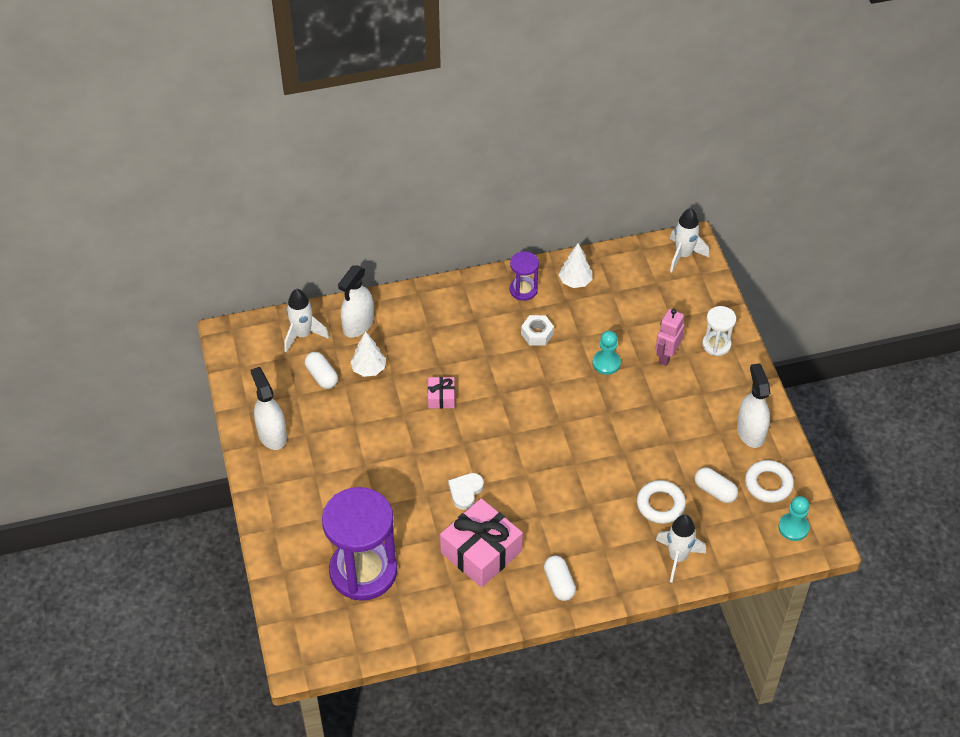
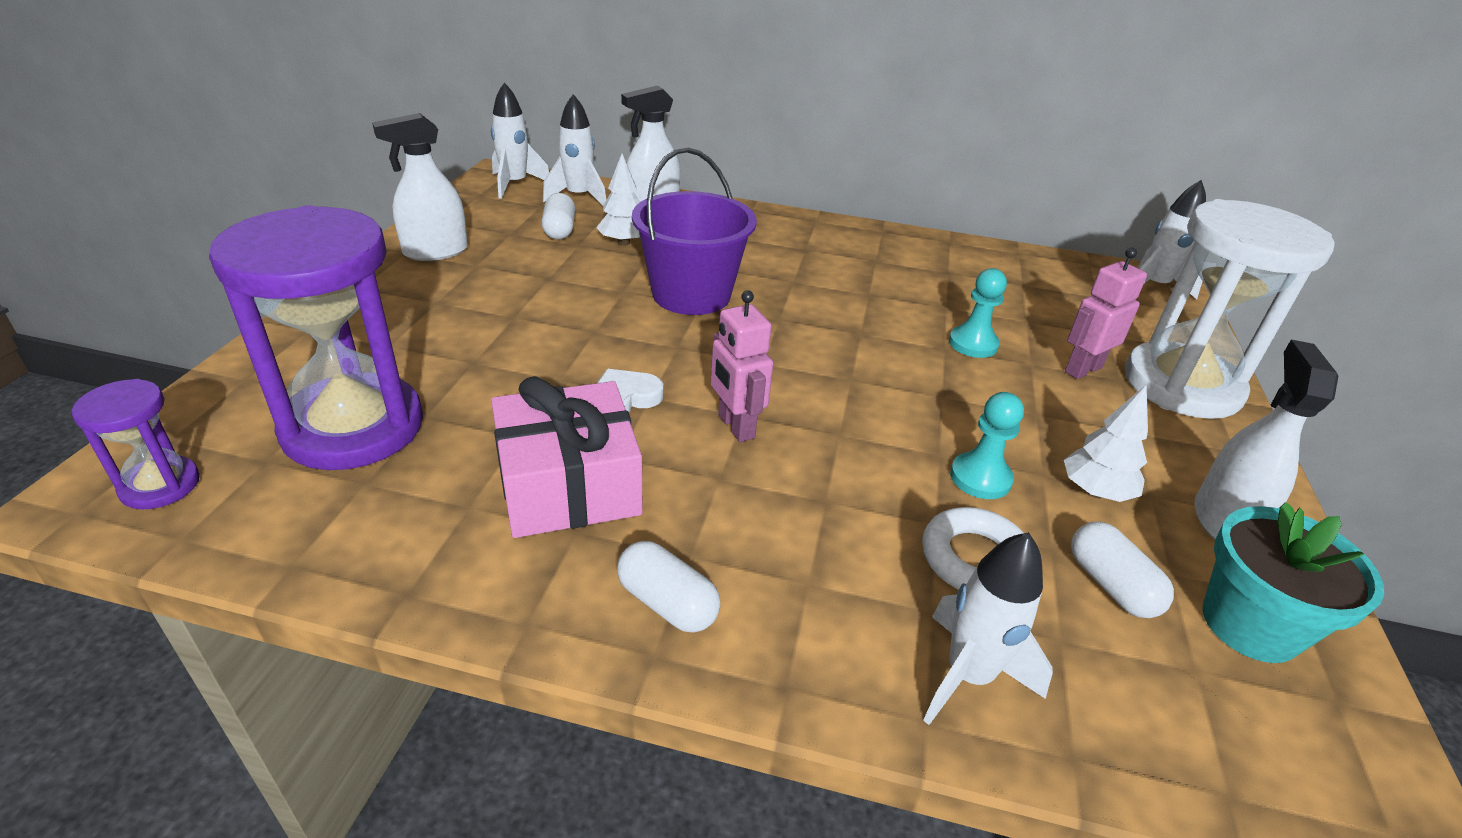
camera: 25 degrees right, 15 degrees down
white spray bottle [250,367,287,450] -> white spray bottle turned 120 degrees counterclockwise [372,113,468,261]
pink gift [428,377,455,409] -> purple bucket [632,148,757,315]
purple hourglass [510,251,539,301] -> purple hourglass moved to [71,379,200,510]
white nut [521,315,554,346] -> none
white capsule [544,556,576,601] -> white capsule turned 60 degrees counterclockwise [617,541,720,632]
white tree [559,243,592,288] -> white tree moved to [1064,384,1148,502]
white hourglass [702,306,736,356] -> white hourglass [1125,199,1335,419], size x2.13
white ring [745,460,794,503] -> turquoise flower pot [1202,502,1384,663]
turquoise pawn [778,496,809,541] -> turquoise pawn moved to [950,392,1024,499]
none -> white rocket [491,82,549,199]
none -> pink robot [711,290,773,442]

